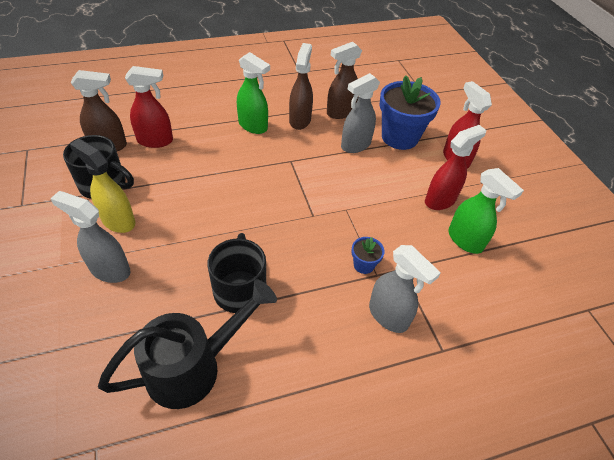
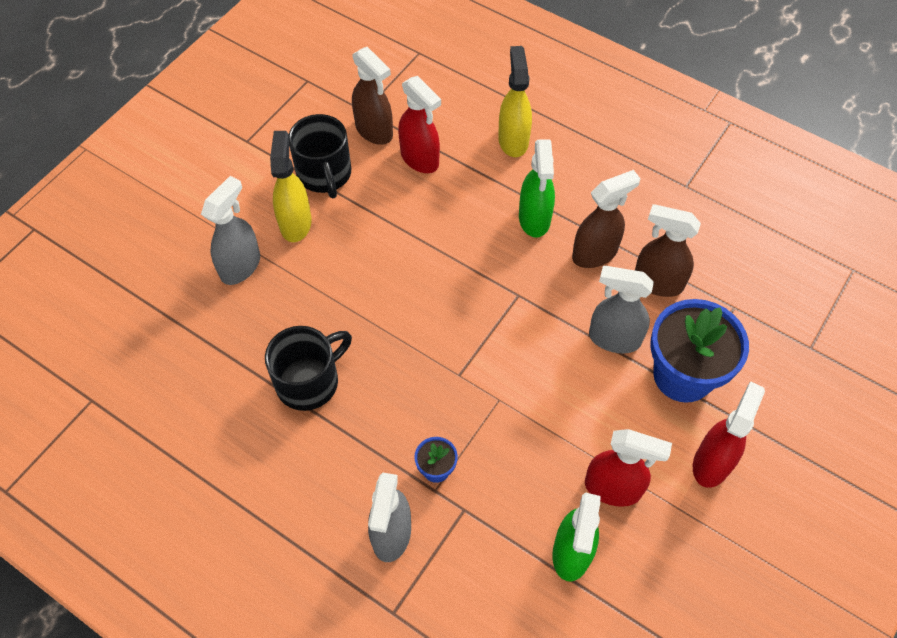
camera: 55 degrees right, 10 degrees up
grey spray bottle [50,191,131,283] -> grey spray bottle turned 45 degrees clockwise [201,176,260,285]
black watering can [98,279,277,409] -> none
none -> yellow spray bottle [498,46,532,157]

